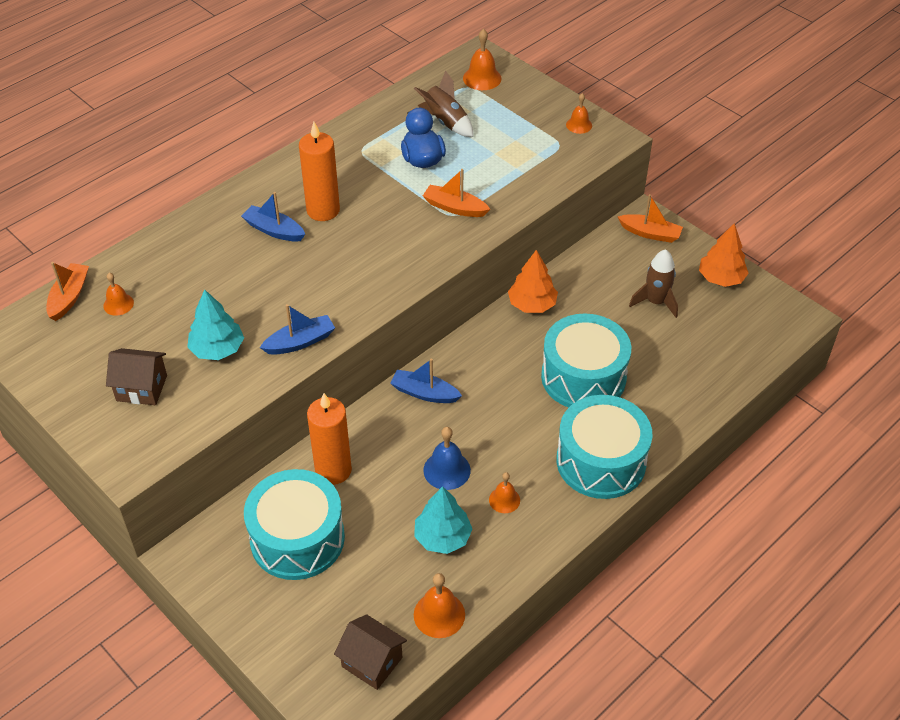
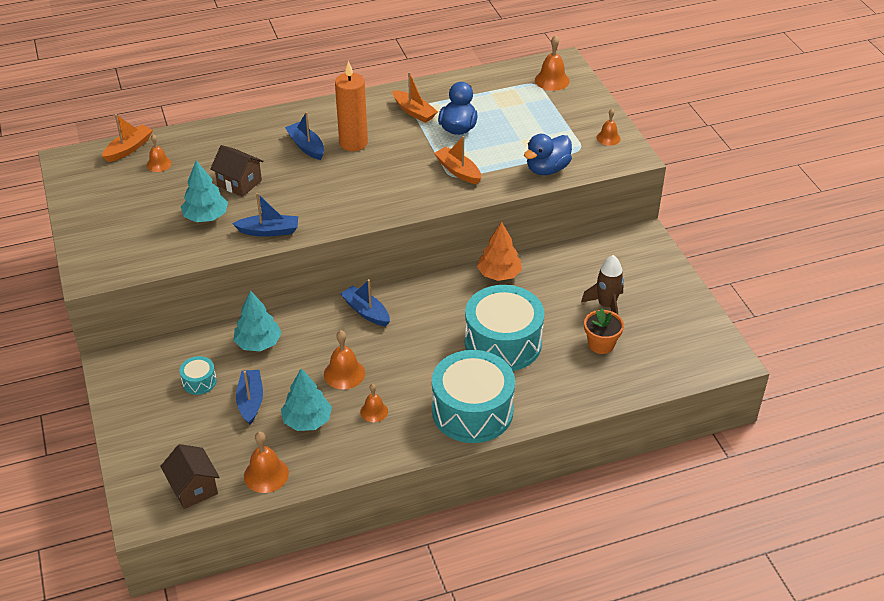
camera: 25 degrees right, 5 degrees down
brown house [106,348,167,405] -> brown house moved to [210,145,264,197]
turquoise drum [244,469,345,580] -> turquoise drum [179,356,217,395], size x0.43
orange candle [307,393,352,485] -> turquoise tree [234,290,282,351]
brown rocket [414,70,473,137] -> none
blue bell [423,427,471,490] -> orange bell [324,330,365,389]
orange boat [618,194,683,243] -> orange boat moved to [393,72,438,123]
orange tree [699,223,749,287] -> none
none -> blue boat [236,370,263,425]
none -> blue duck [524,134,572,175]
none -> orange flower pot [584,308,624,354]

